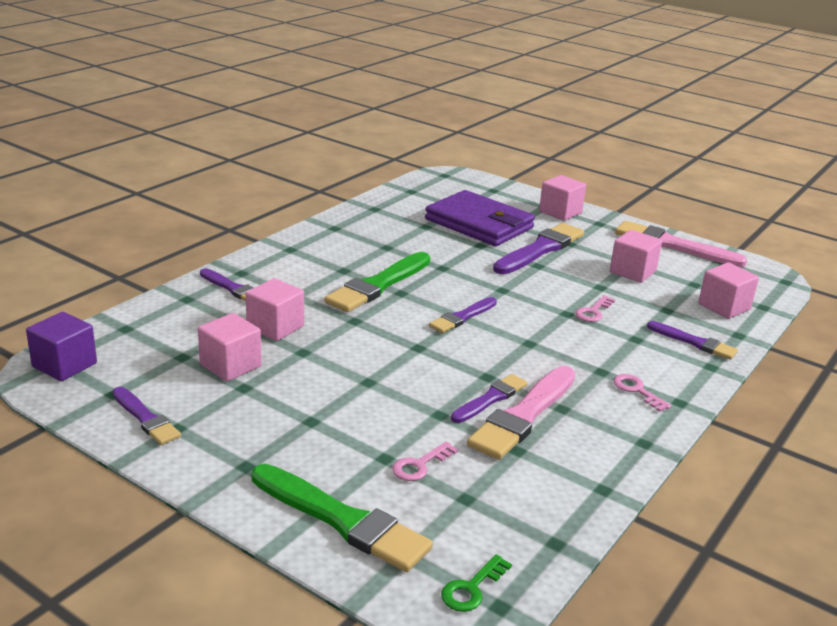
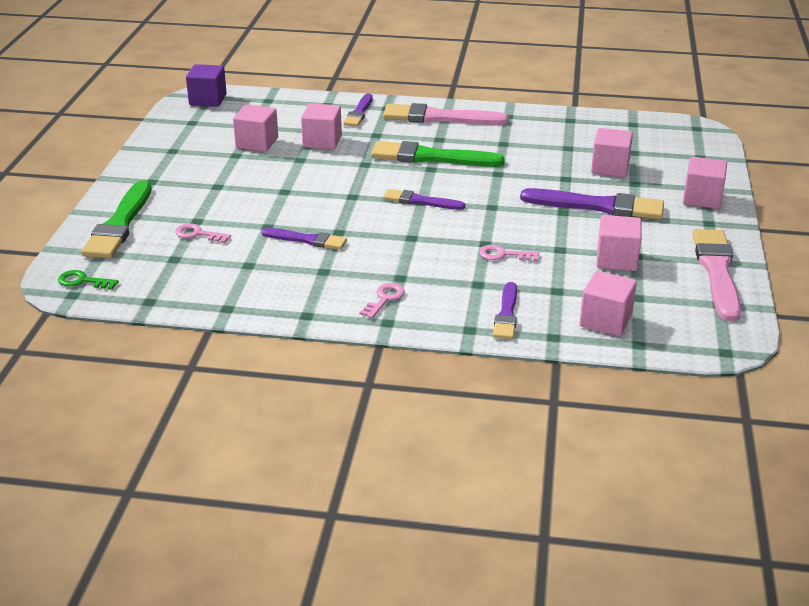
camera: 65 degrees right, 5 degrees up
purple brush [113,387,181,445] -> none
purple wallet [425,190,535,246] -> pink cube [591,128,633,177]
pink brush [467,366,575,460] -> pink brush moved to [383,103,509,125]

